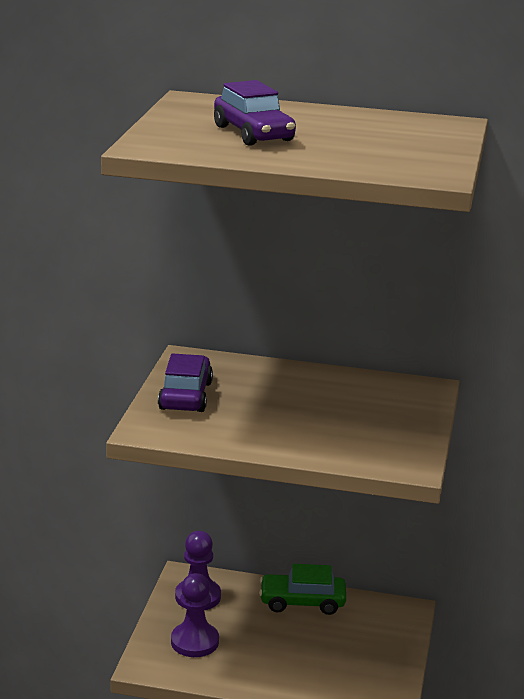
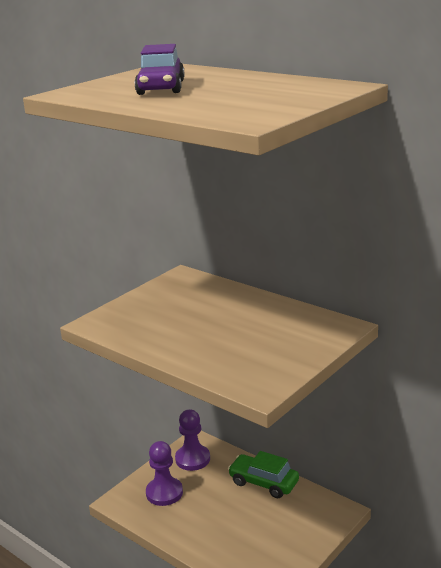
camera: 30 degrees right, 0 degrees up
purple car [158,353,213,412] -> none

